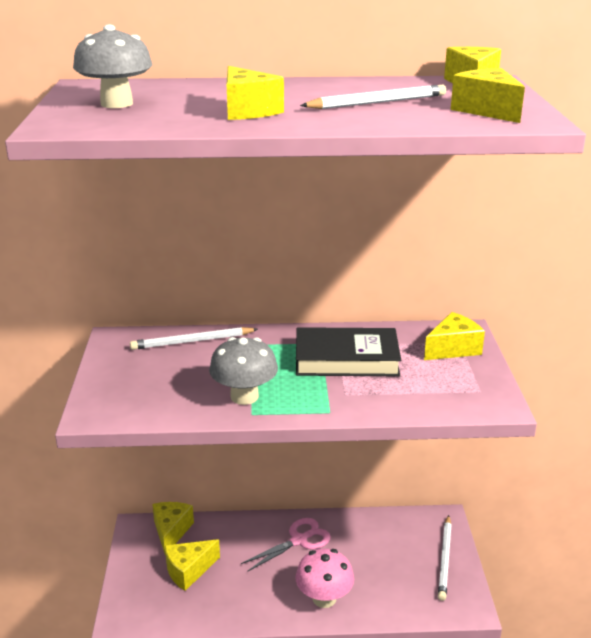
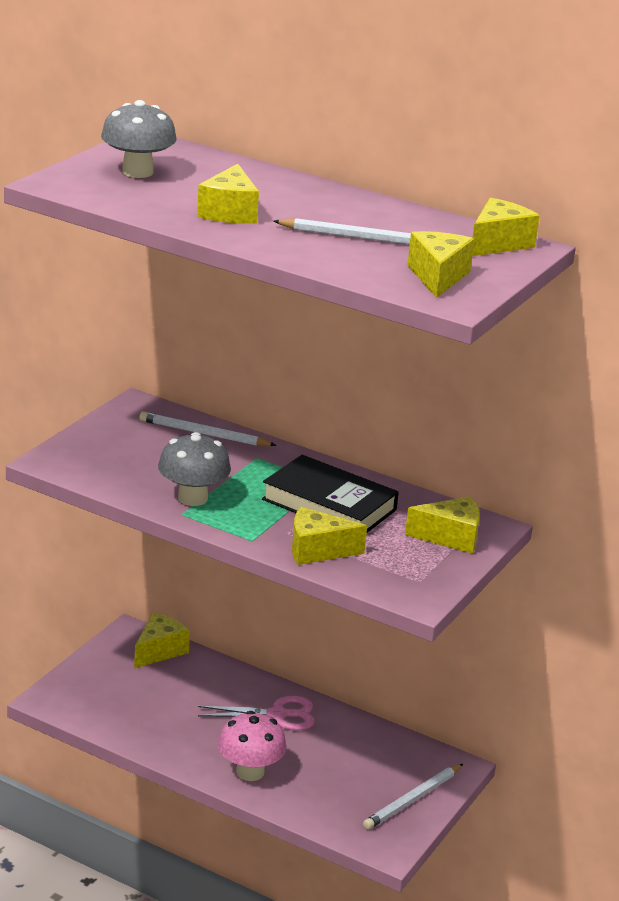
camera: 30 degrees right, 0 degrees up
yellow cheese [165,539,220,591] -> yellow cheese moved to [292,507,367,565]

